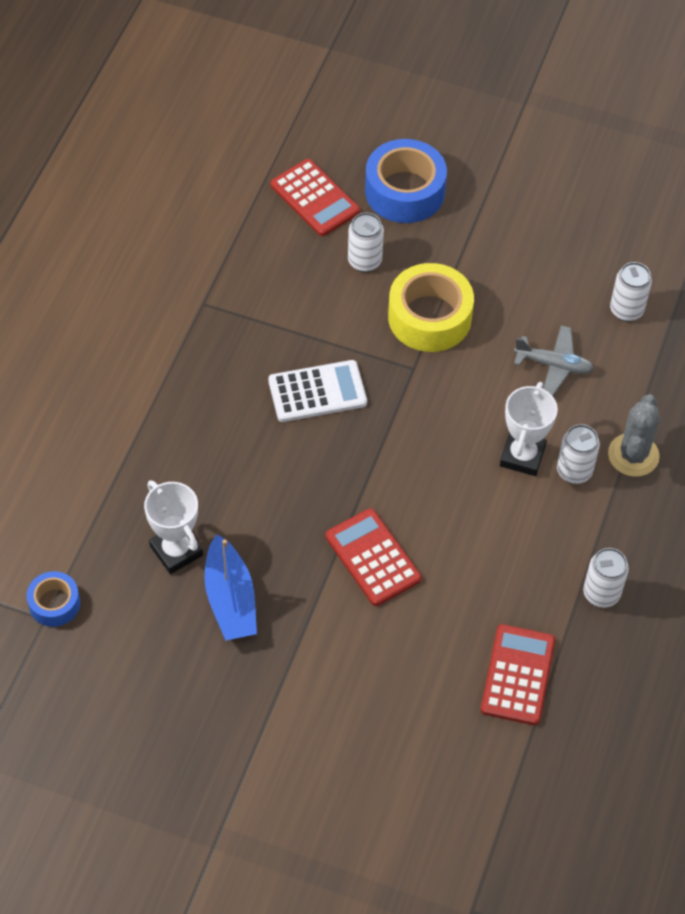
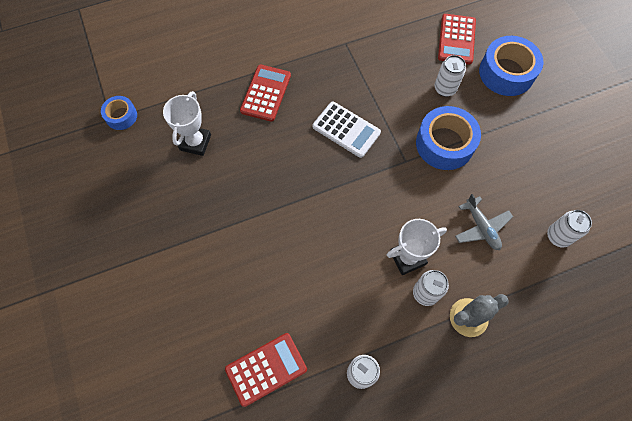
camera: 50 degrees right, 10 degrees up
blue boat [204,534,257,641] -> none
red calculator [326,508,422,606] -> red calculator moved to [240,64,291,122]
yellow tape [388,263,474,352] -> blue tape [416,106,481,170]

